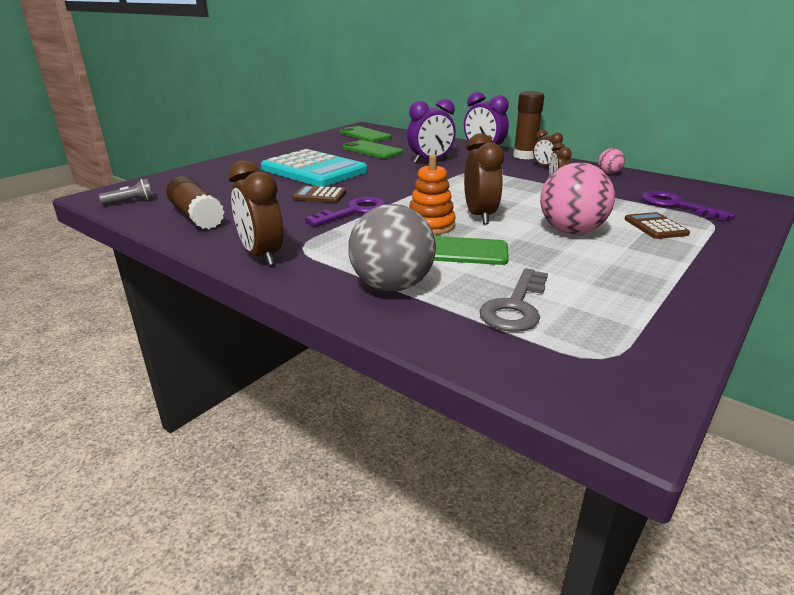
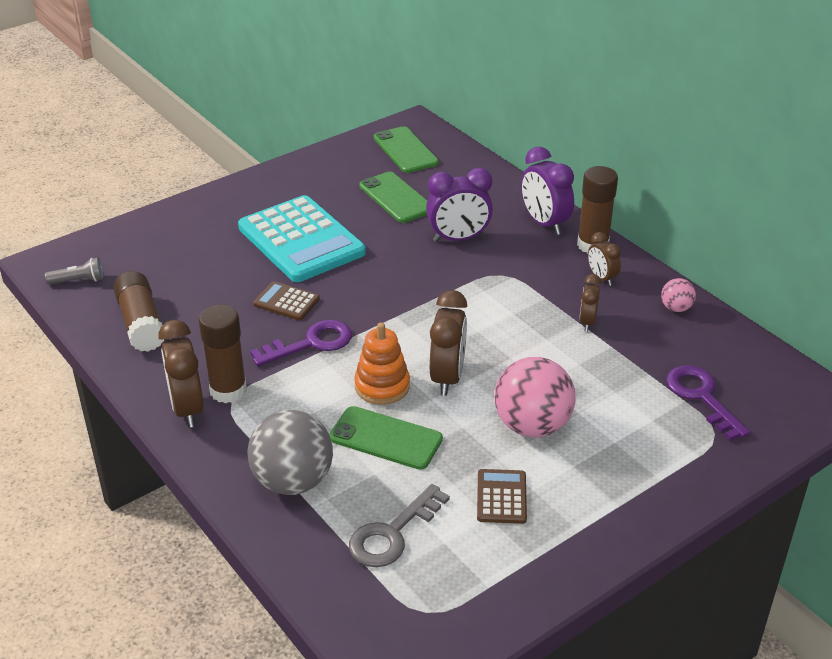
camera: 15 degrees right, 10 degrees up
brown calculator [624,212,690,239] -> brown calculator moved to [477,469,527,524]
none -> brown glue stick [199,304,247,403]

